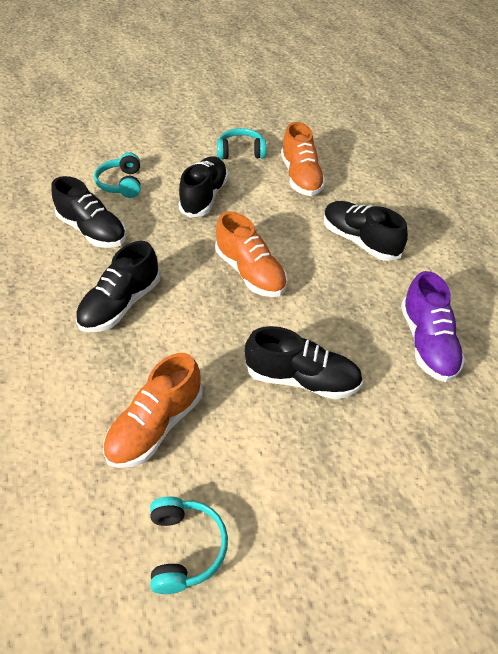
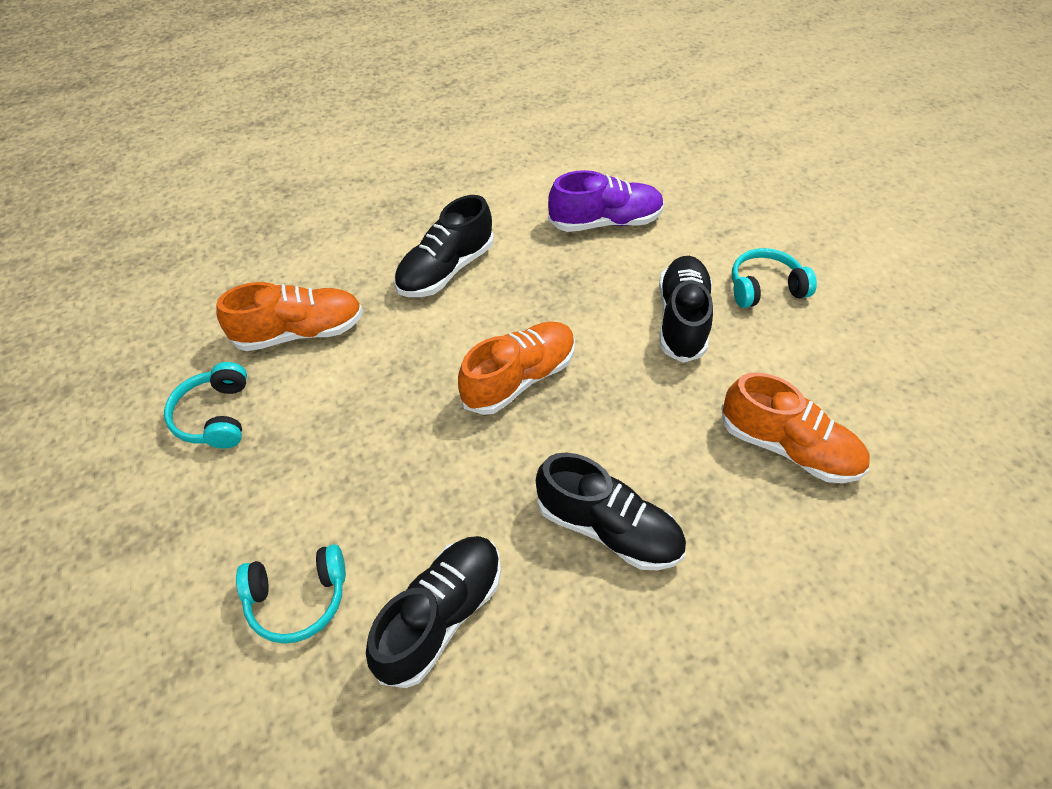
camera: 95 degrees left, 5 degrees up
turquoise headphones [150,496,228,594] -> turquoise headphones moved to [732,248,817,308]
black shoe [178,156,229,218] -> none

